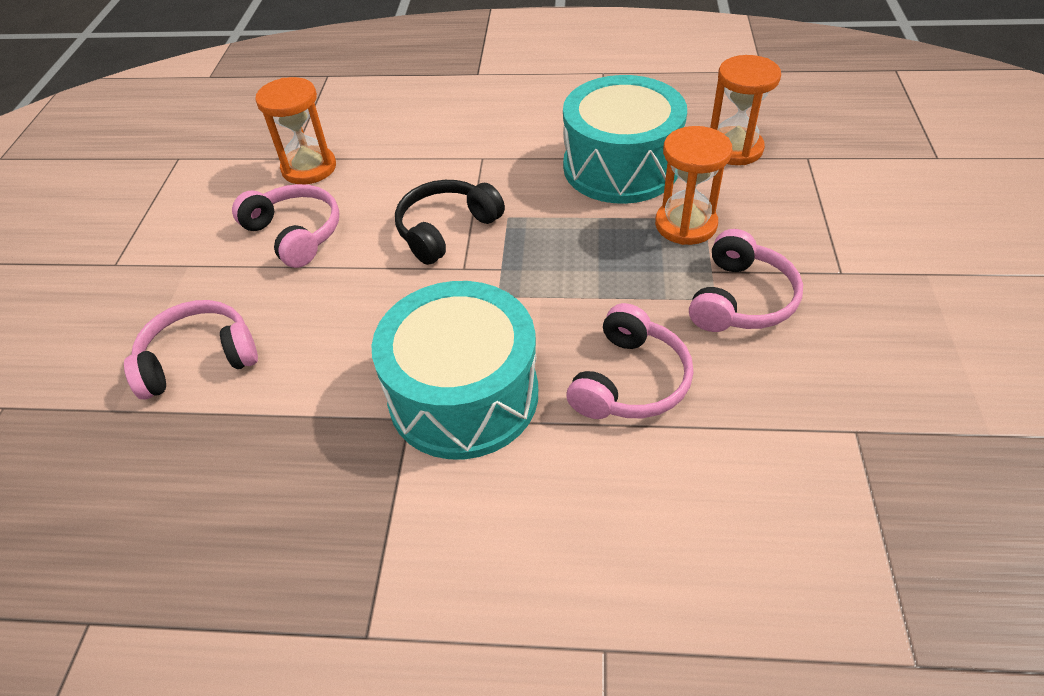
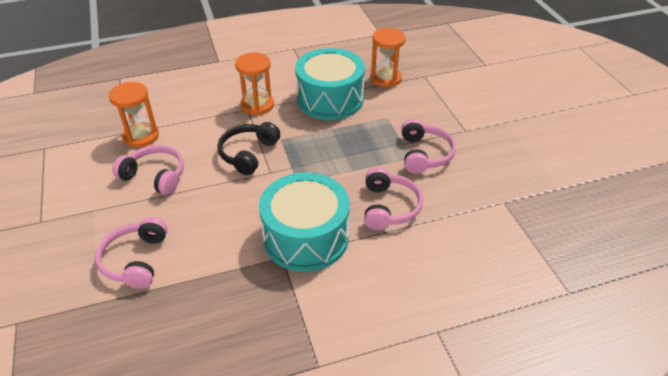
camera: 25 degrees left, 5 degrees down
pink headphones [124,300,258,399] -> pink headphones turned 45 degrees counterclockwise [95,217,168,289]
orange hourglass [655,126,732,245] -> orange hourglass moved to [235,53,274,115]

